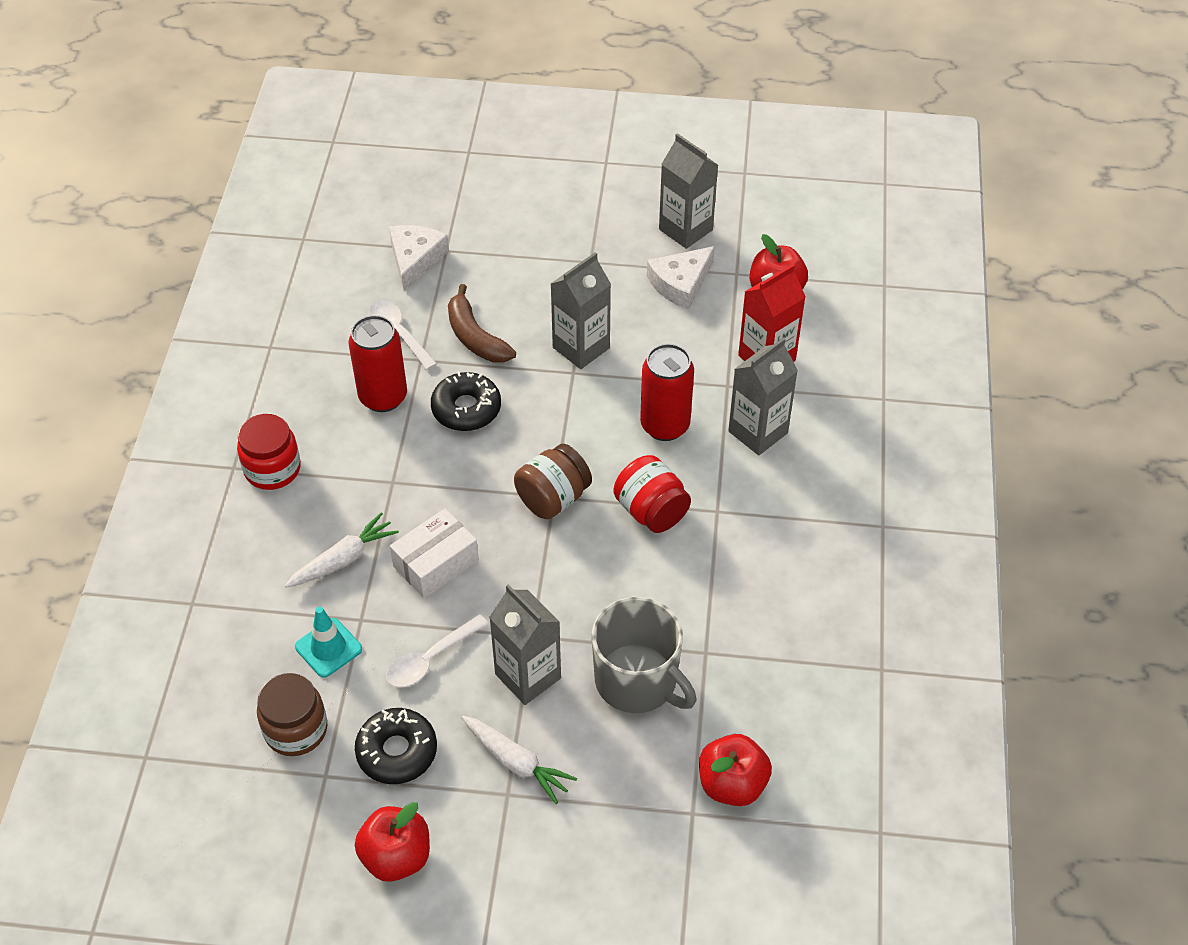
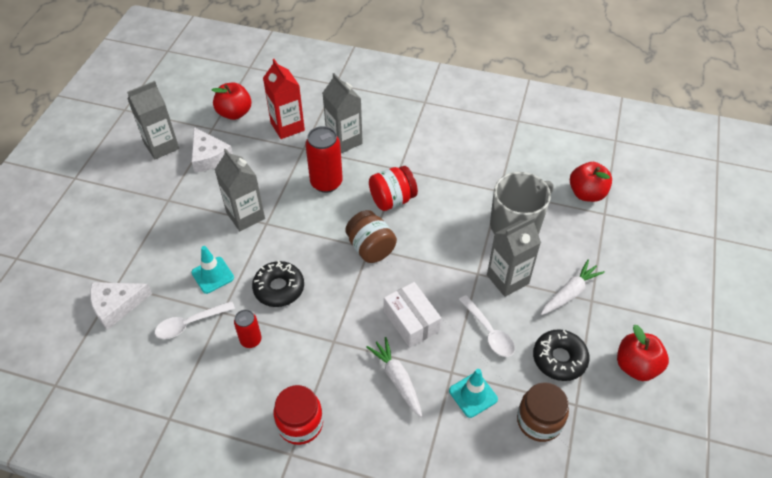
camera: 80 degrees left, 0 degrees up
red can [349,315,407,412] -> red can [234,310,262,348], size x0.58
white cheese [389,225,449,291] -> white cheese turned 45 degrees counterclockwise [90,282,152,330]
brown banana [448,284,516,363] -> turquoise traffic cone [191,246,234,294]

